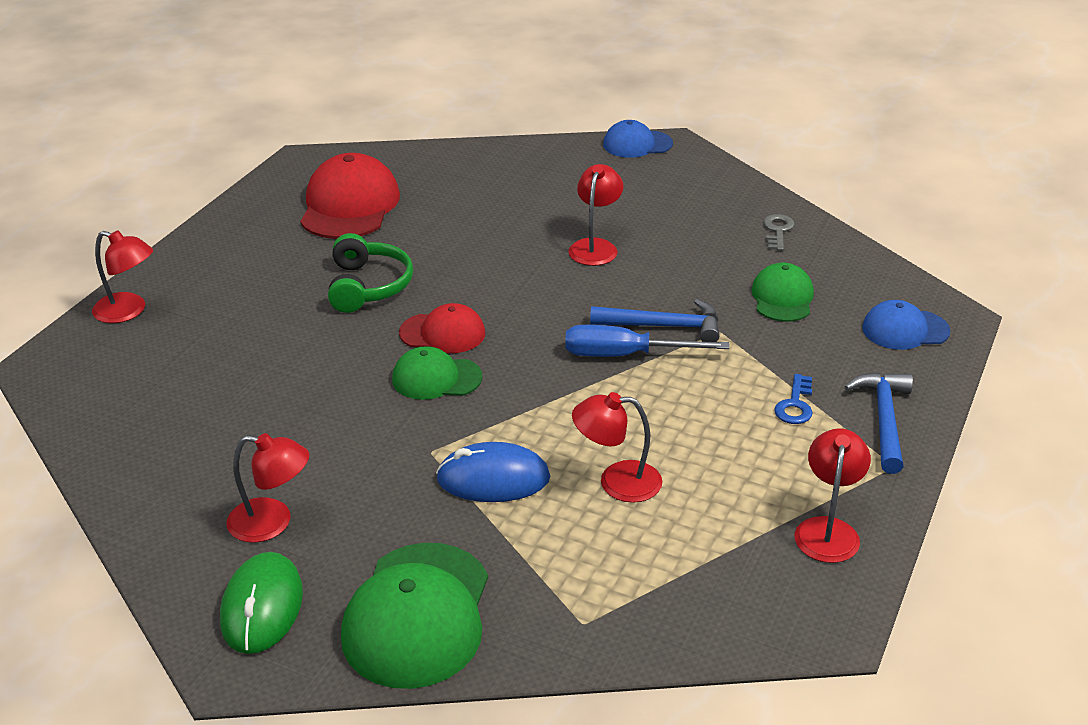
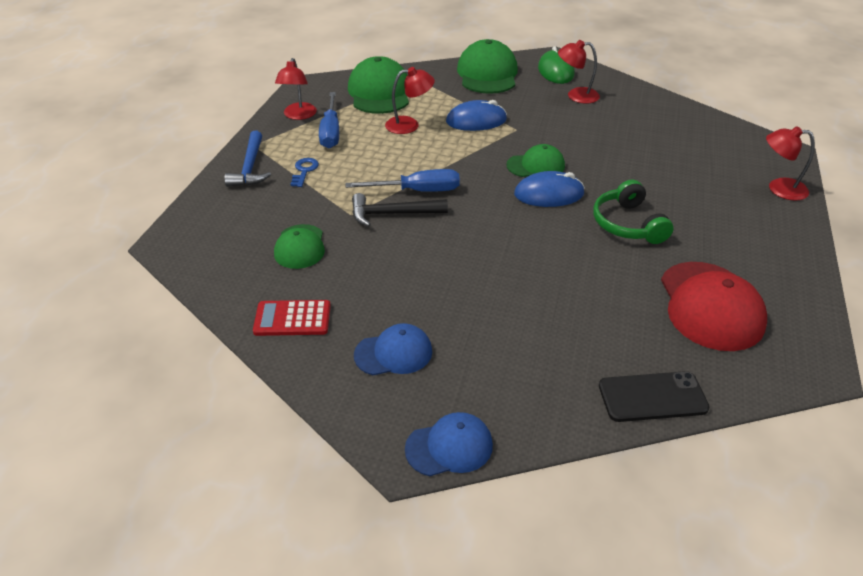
camera: 170 degrees right, 5 degrees up
red cap [399,303,485,353] -> blue mouse [514,171,585,207]
red lamp [568,164,623,266] -> none
blue hammer [590,299,719,342] -> black hammer [352,193,448,227]
grey key [763,214,794,251] -> red calculator [253,300,331,336]
blue cap [862,300,951,350] -> blue cap moved to [354,323,432,375]
none -> blue screwdriver [319,92,339,149]
none -> green cap [348,56,409,114]
none -> black phone [599,371,710,422]

